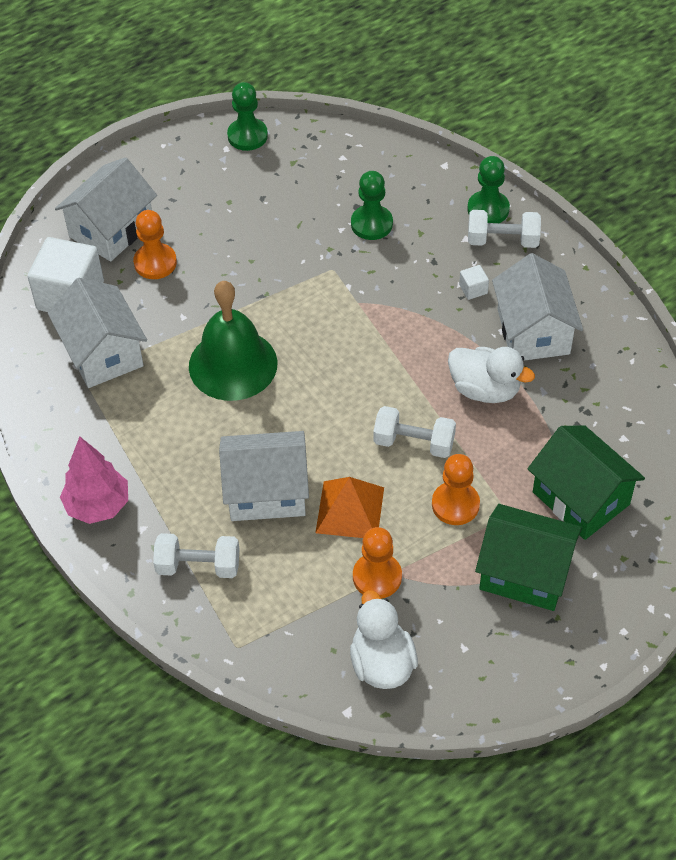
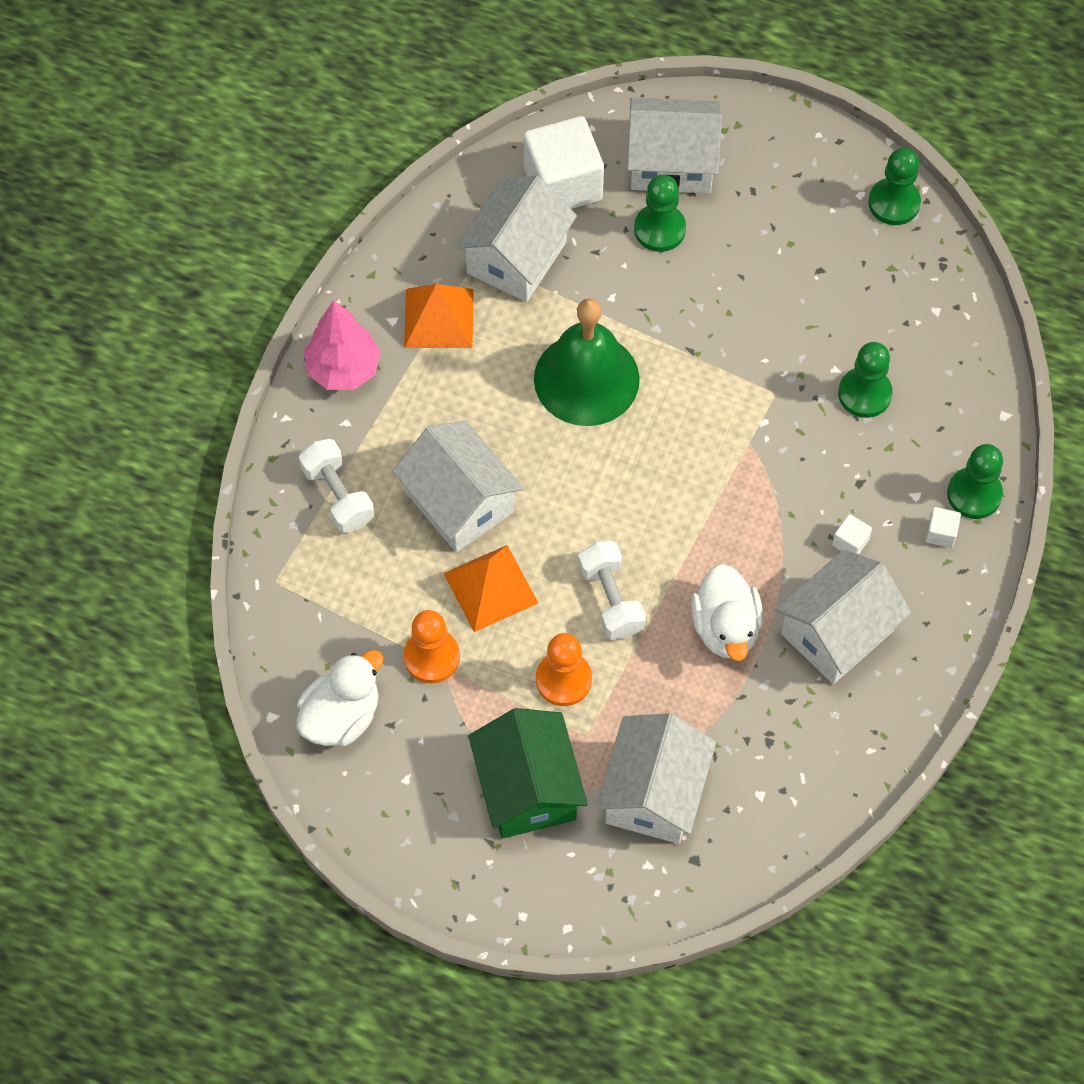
camera: 55 degrees right, 10 degrees up
orange pawn [133,210,177,279] -> green pawn [634,175,686,252]
white dumbbell [468,210,541,248] -> white cube [925,507,961,548]
green house [528,425,645,540] -> white house [596,713,716,844]
none -> orange pyramid [404,284,473,348]

